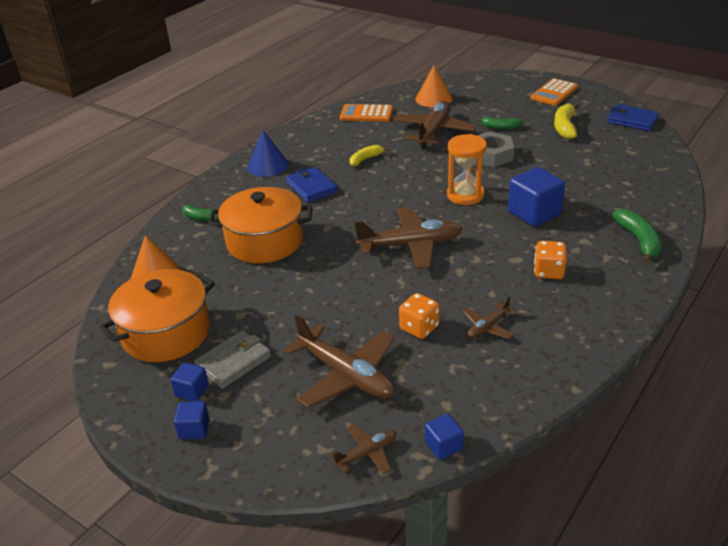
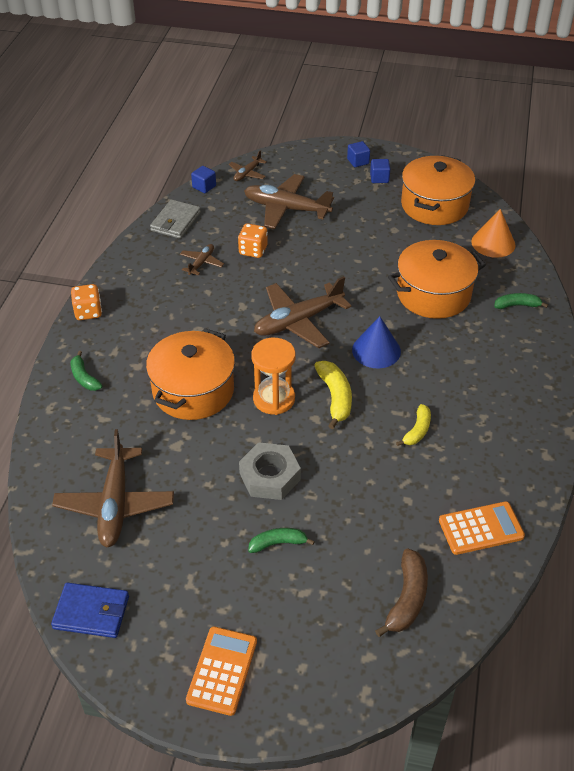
camera: 155 degrees right, 10 degrees up
grey wallet [194,330,271,389] -> grey wallet moved to [150,199,201,239]
blue cone [247,130,289,177] -> blue cone moved to [352,316,401,368]
blue wallet [286,167,338,202] -> none
brown plane [393,101,477,148] -> brown plane moved to [52,429,174,547]
orange cone [415,65,452,107] -> brown banana [375,548,428,637]
blue cube [508,167,565,227] -> orange pot [146,328,235,420]
orange dice [534,241,567,279] -> orange dice moved to [71,284,102,320]
yellow banana [554,103,580,139] -> yellow banana moved to [314,361,352,429]
green banana [612,209,662,264] -> green banana [71,351,103,391], size x0.67

